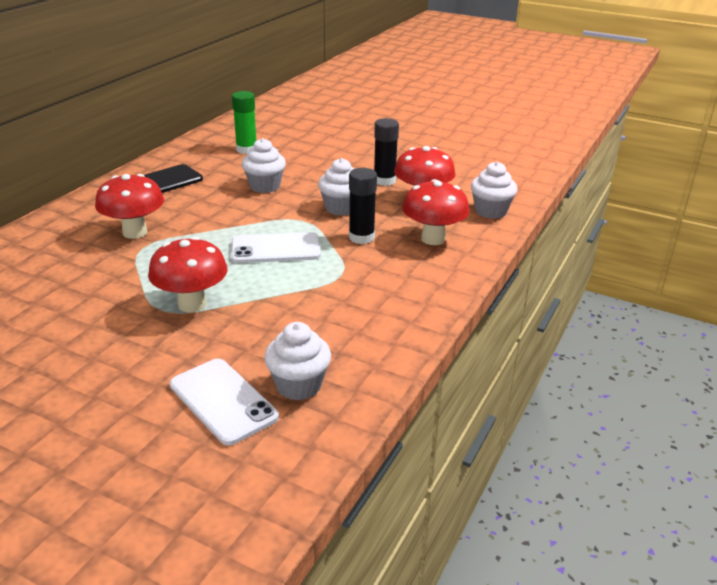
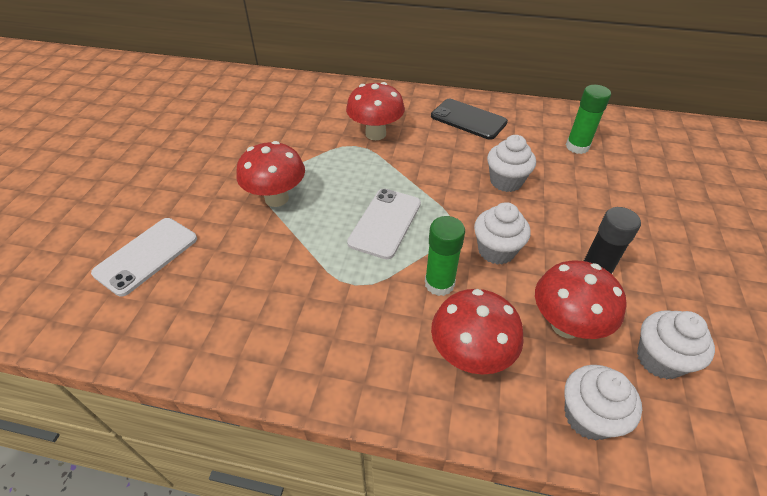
camera: 75 degrees right, 15 degrees up
white phone [231,232,321,263] -> white phone turned 45 degrees clockwise [347,189,421,259]
white cupcake [264,322,331,400] -> white cupcake moved to [637,310,715,379]
black glue stick [349,168,377,244] -> green glue stick [425,216,465,296]

